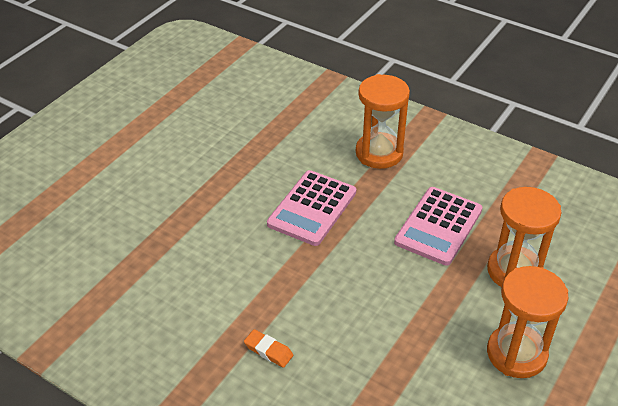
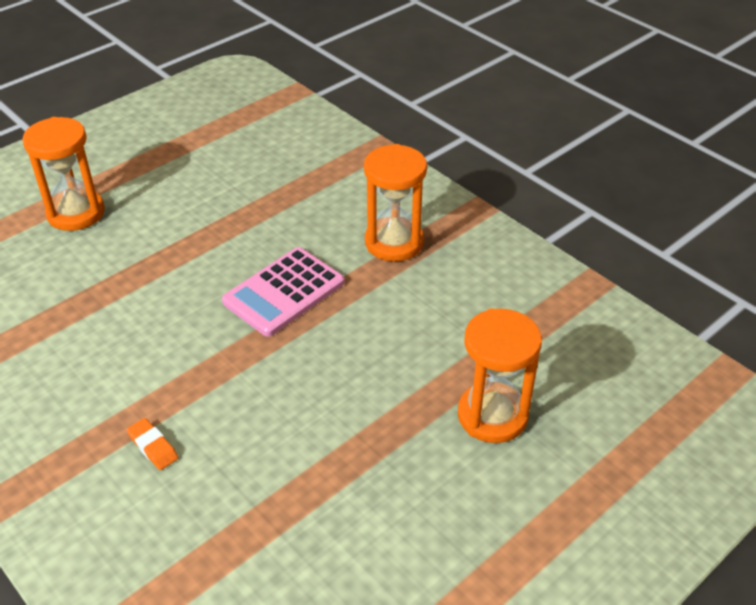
camera: 15 degrees right, 0 degrees up
pink calculator [394,187,483,266] -> none
orange hourglass [487,266,569,378] -> orange hourglass moved to [22,117,105,231]

